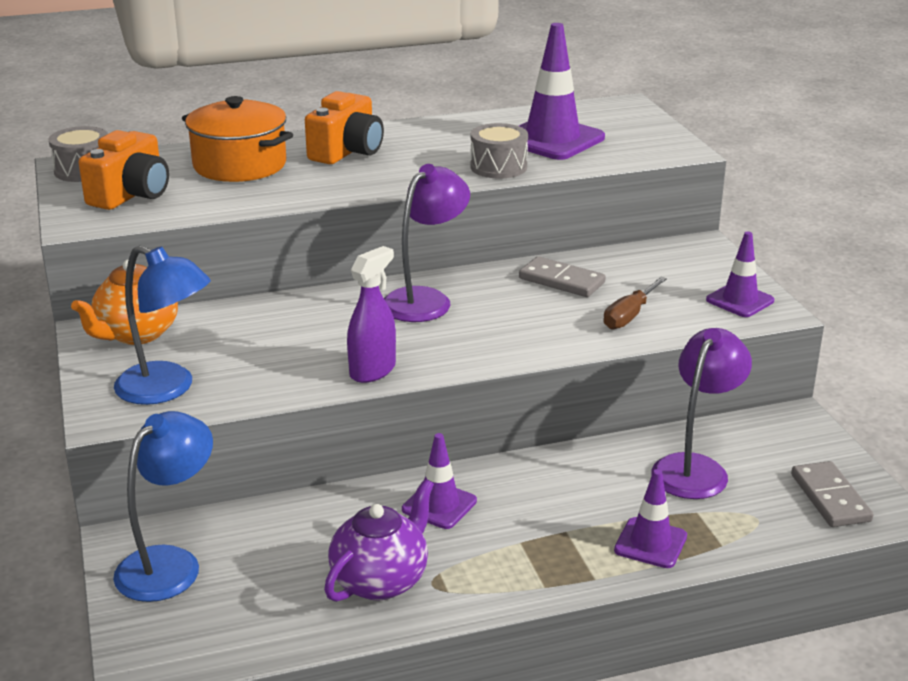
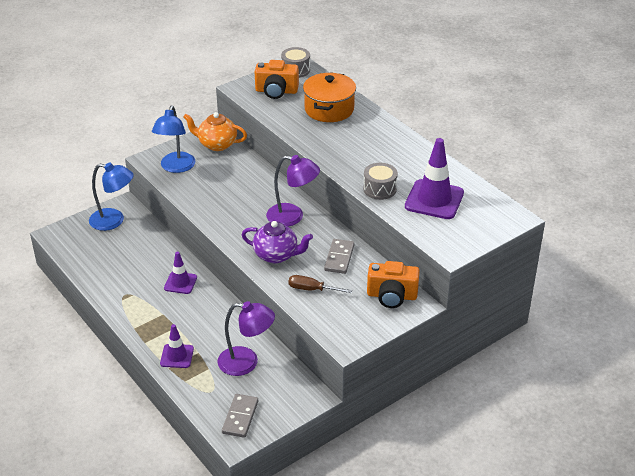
camera: 70 degrees right, 10 degrees up
orange camera [305,91,384,164] -> orange camera moved to [367,261,420,308]
purple teapot [324,479,434,602] -> purple teapot moved to [242,221,313,263]
purple spray bottle [347,246,396,383] -> none
purple traffic cone [706,231,774,317] -> none
grey domino [791,461,873,527] -> grey domino turned 45 degrees counterclockwise [222,394,258,438]

